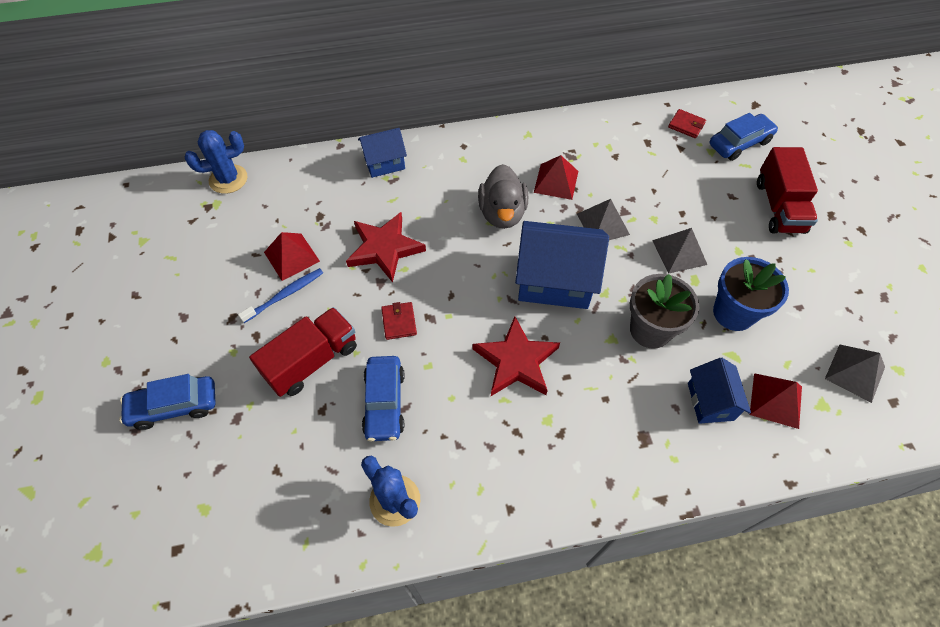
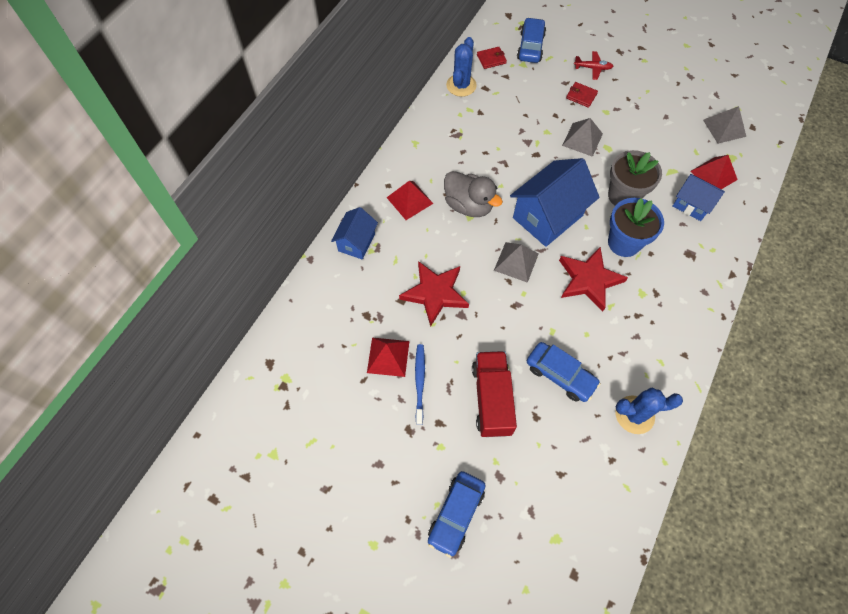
camera: 50 degrees left, 5 degrees up
blue cactus [185,130,248,194] -> blue cactus moved to [446,37,477,97]
red wallet [381,302,417,340] -> red wallet moved to [566,82,598,108]
red pyramid [534,155,578,200] -> red pyramid moved to [386,181,433,220]
grey pyramid [577,199,630,240] -> grey pyramid moved to [494,242,539,283]
blue flower pot [713,257,789,331] -> blue flower pot moved to [608,198,664,257]
red truck [757,147,818,234] -> red plane [574,51,614,80]

